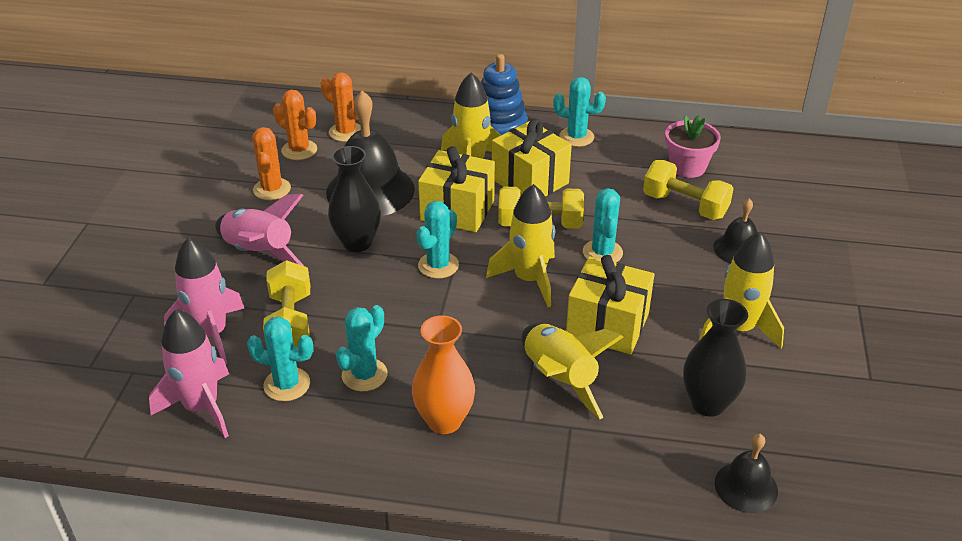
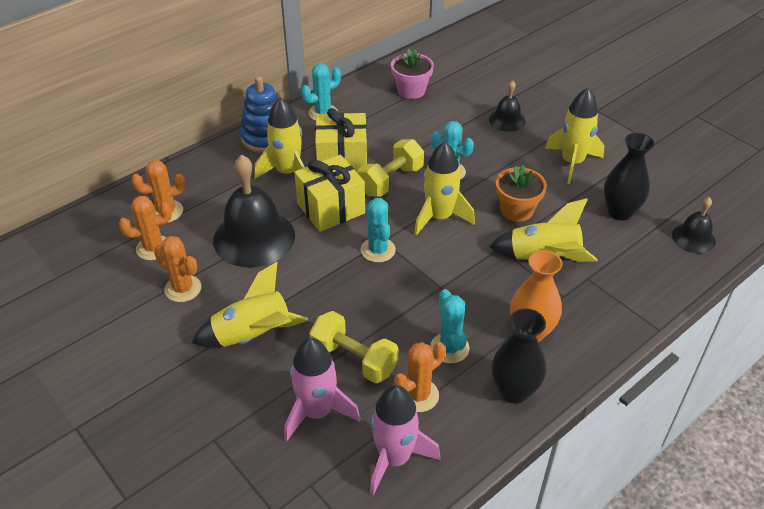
camera: 50 degrees left, 5 degrees up
pink rocket [215,194,304,266] -> yellow rocket [191,262,308,348]
turquoise cactus [247,317,313,401] -> orange cactus [394,342,446,412]
black vase [328,146,381,252] -> black vase moved to [492,308,546,403]
yellow gift [566,255,654,355] -> orange flower pot [496,165,547,222]
yellow dumbbell [643,160,734,220] -> none

